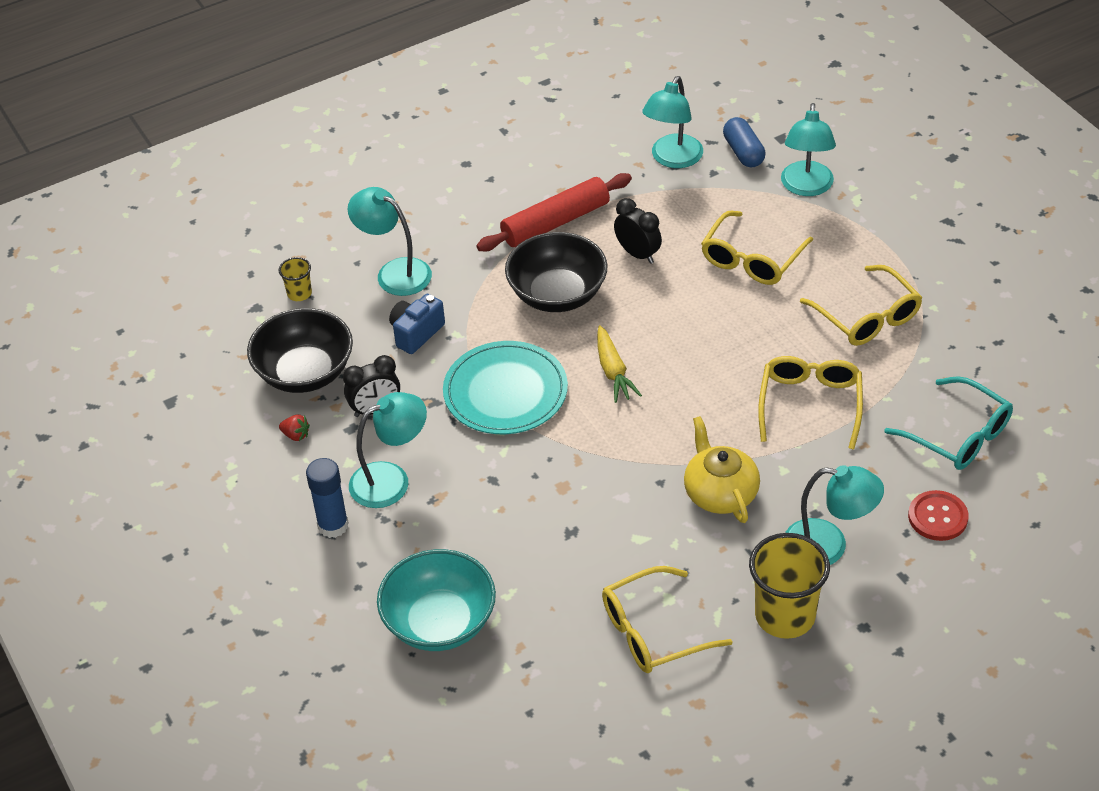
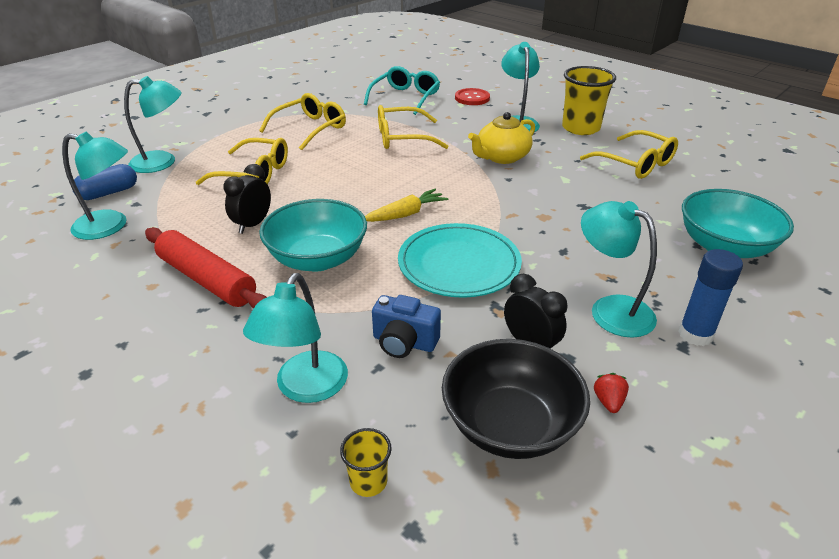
camera: 110 degrees left, 10 degrees down
black bowl [505,232,607,312] -> turquoise bowl [259,199,367,272]

